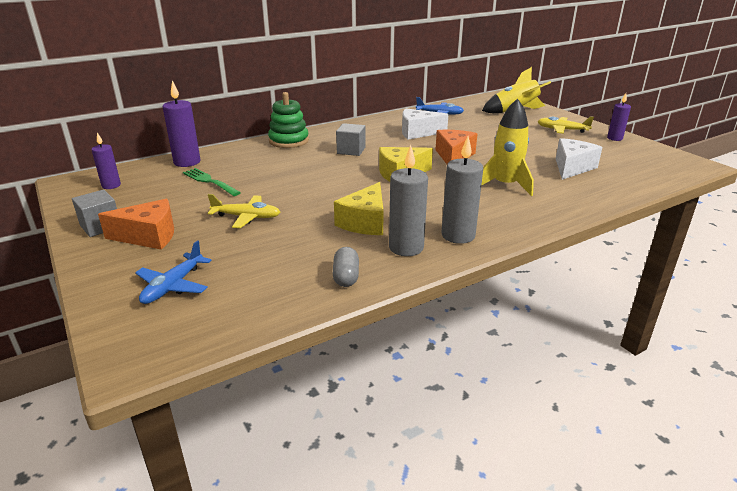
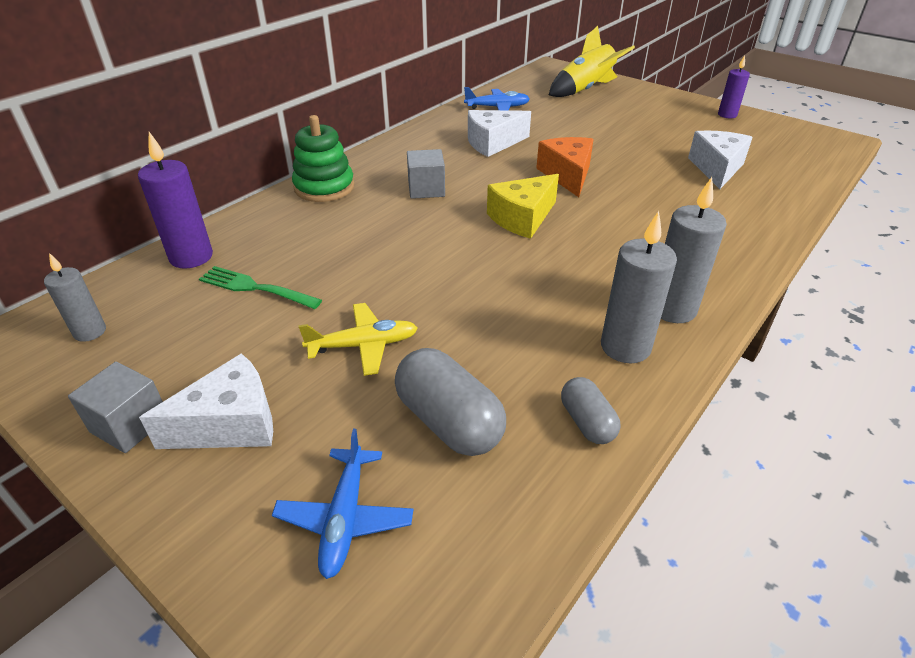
camera: 20 degrees left, 10 degrees up
purple candle [92,133,121,189] -> grey candle [44,253,106,342]
orange cheese [98,199,174,250] -> white cheese [139,353,273,449]
yellow cheese [334,182,384,235] -> none
yellow rocket [481,98,534,196] -> none
yellow plane [537,116,594,134] -> none
none -> grey capsule [395,348,506,456]

